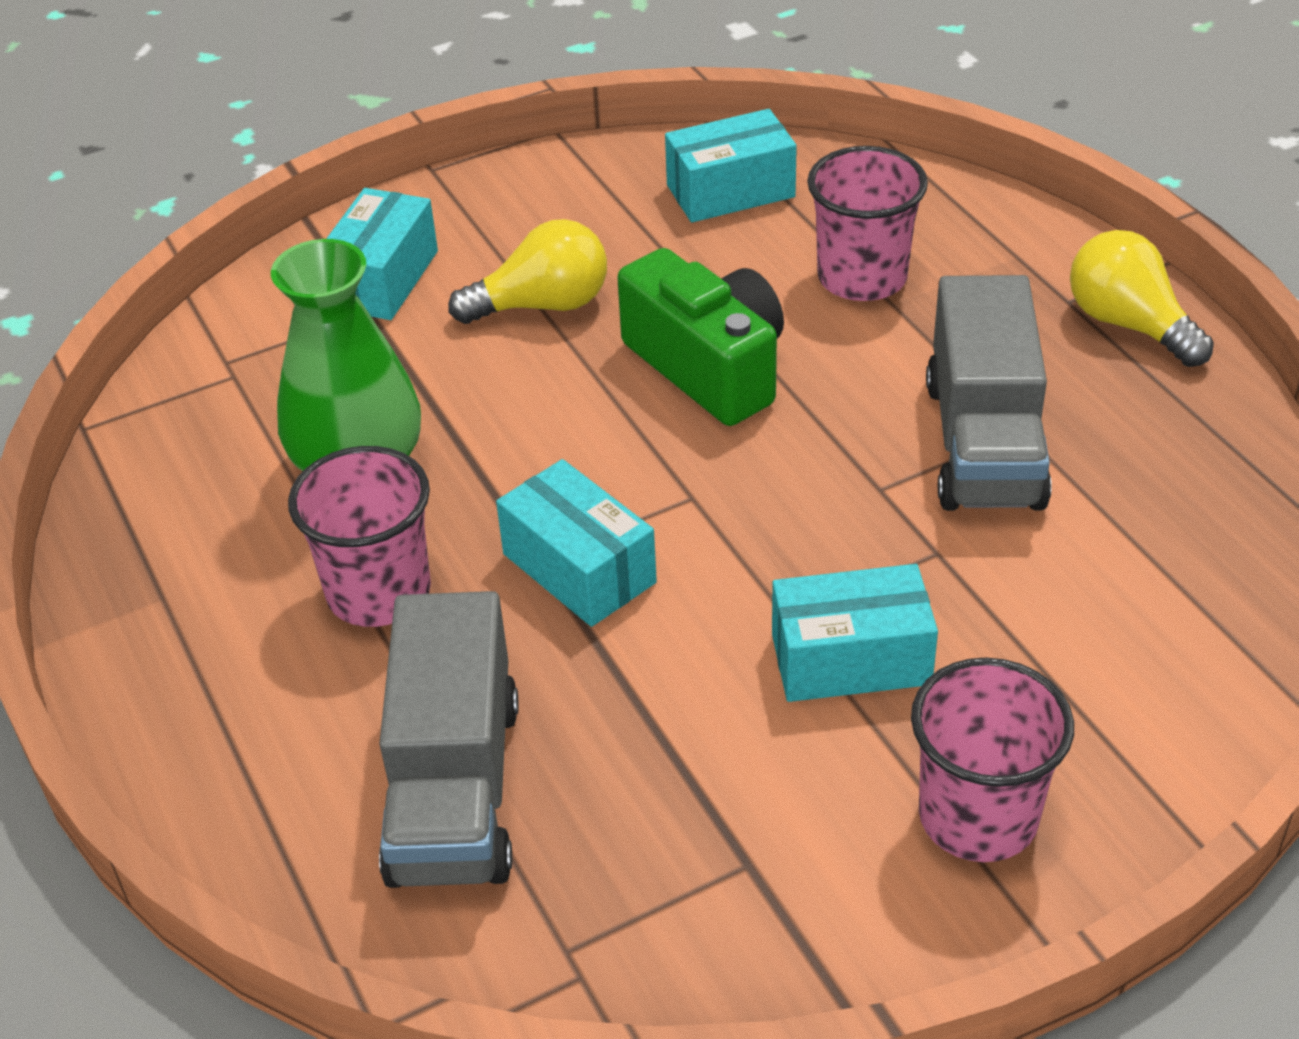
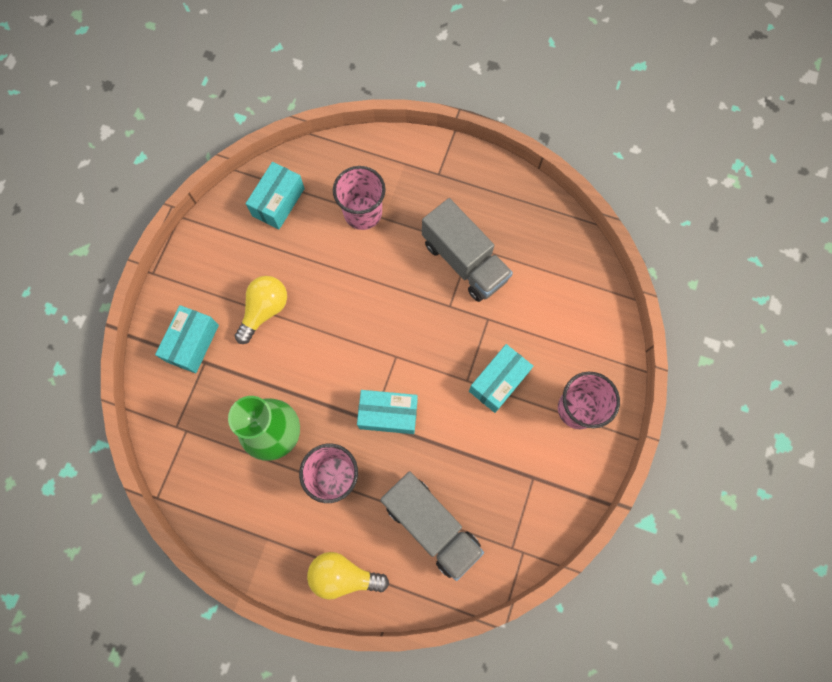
camera: 45 degrees left, 30 degrees up
turquoise box [326,188,438,320] -> turquoise box turned 45 degrees clockwise [155,305,219,373]
green camera [617,248,784,426] -> none
yellow light bulb [1070,230,1214,367] -> yellow light bulb moved to [307,552,389,600]

